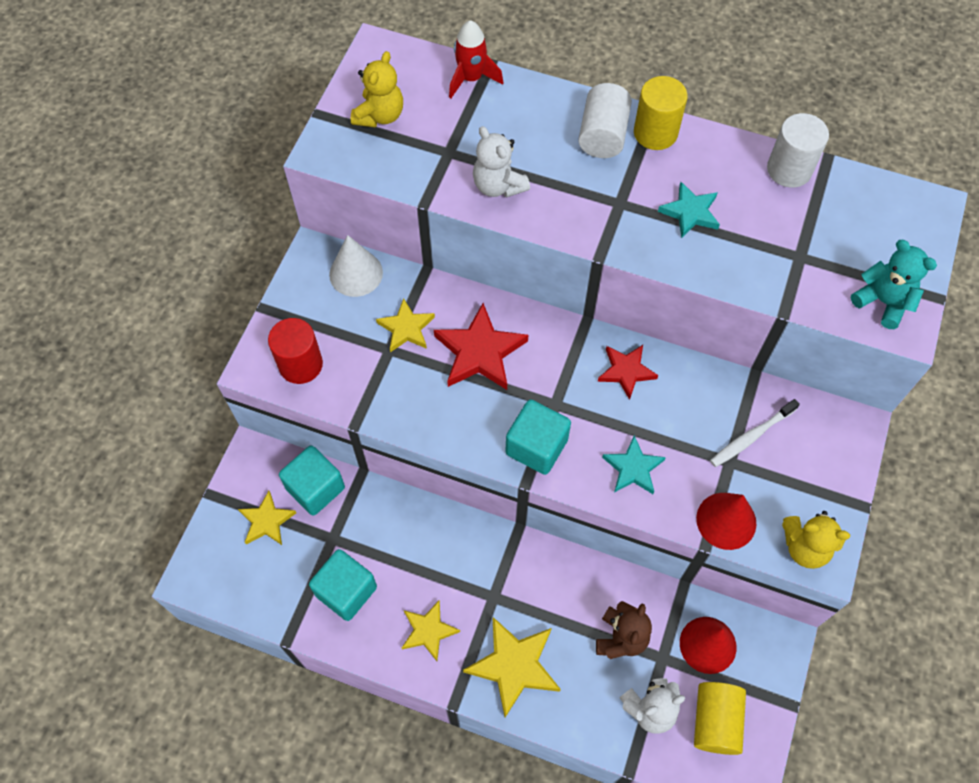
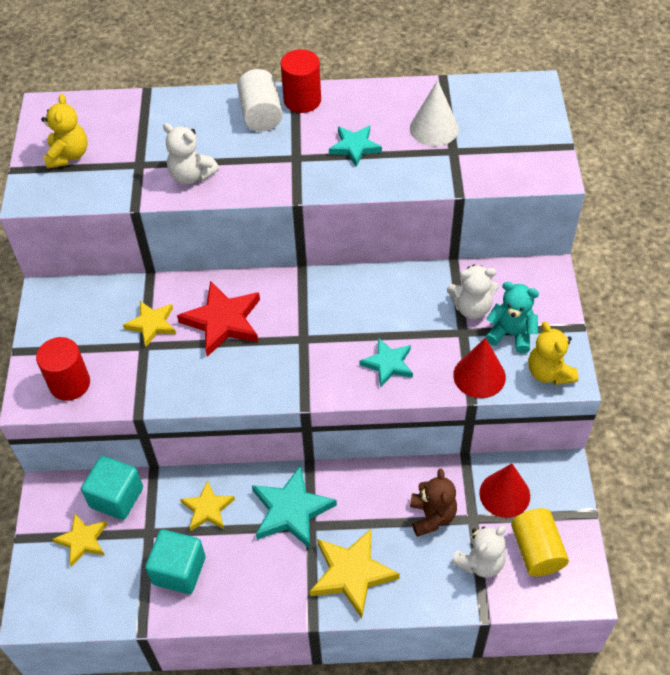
camera: 20 degrees left, 10 degrees down
white cone [329,235,383,297] -> white cone moved to [410,80,459,146]
yellow star [402,600,460,661] -> yellow star moved to [180,480,235,531]
red rocket [449,20,504,98] -> none
turquoise cube [505,399,571,475] -> none
red star [598,345,658,400] -> none
yellow cylinder [634,76,688,150] -> red cylinder [281,49,321,113]
white toothbrush [710,399,800,467] -> white teddy bear [447,265,499,319]
white cylinder [767,113,829,188] -> none
yellow teddy bear [782,511,850,569] -> yellow teddy bear turned 75 degrees clockwise [528,322,578,385]
turquoise teddy bear [851,240,937,329] -> turquoise teddy bear moved to [485,282,539,354]
none -> turquoise star [252,465,337,549]

